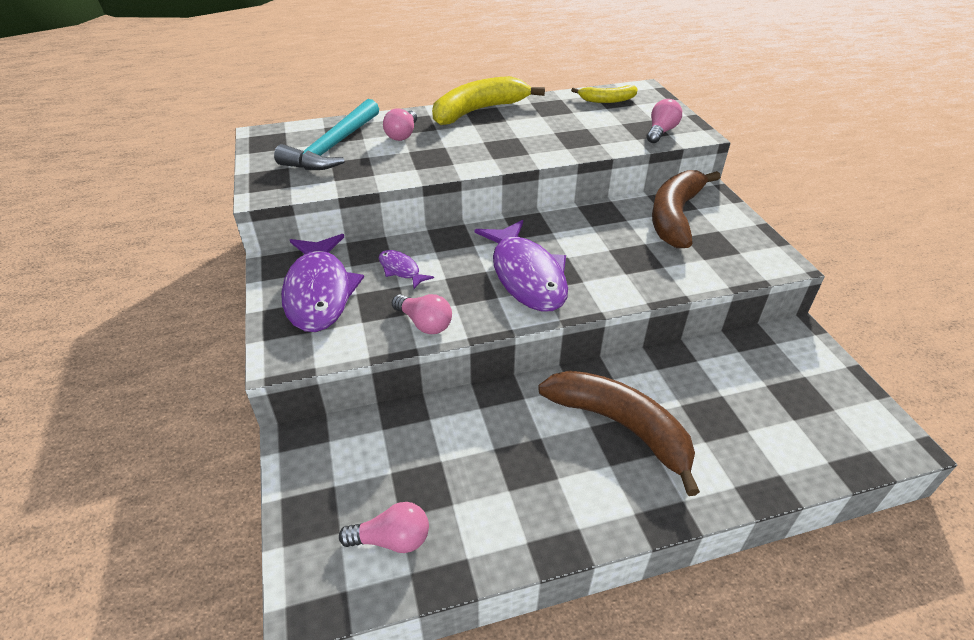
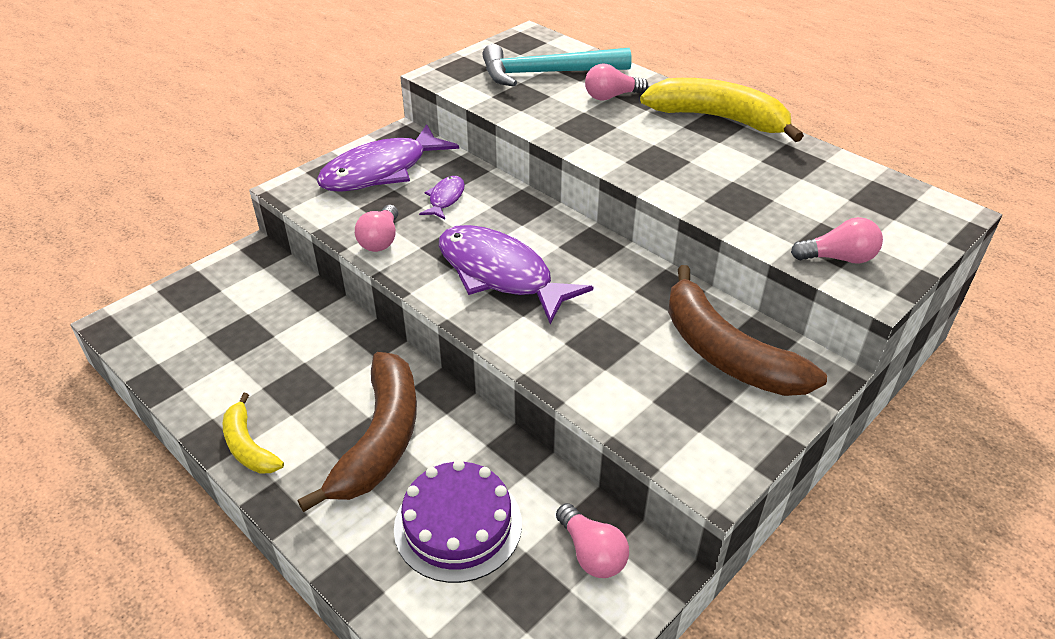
camera: 60 degrees right, 0 degrees up
pink light bulb [339,502,429,553] -> pink light bulb moved to [556,503,629,578]
purple fish [474,220,568,312] -> purple fish turned 90 degrees clockwise [439,225,593,324]
yellow banana [571,85,638,103] -> yellow banana moved to [223,393,284,473]
brown banana [652,170,720,248] -> brown banana turned 120 degrees counterclockwise [668,265,827,396]
none -> purple cake [394,460,522,583]

